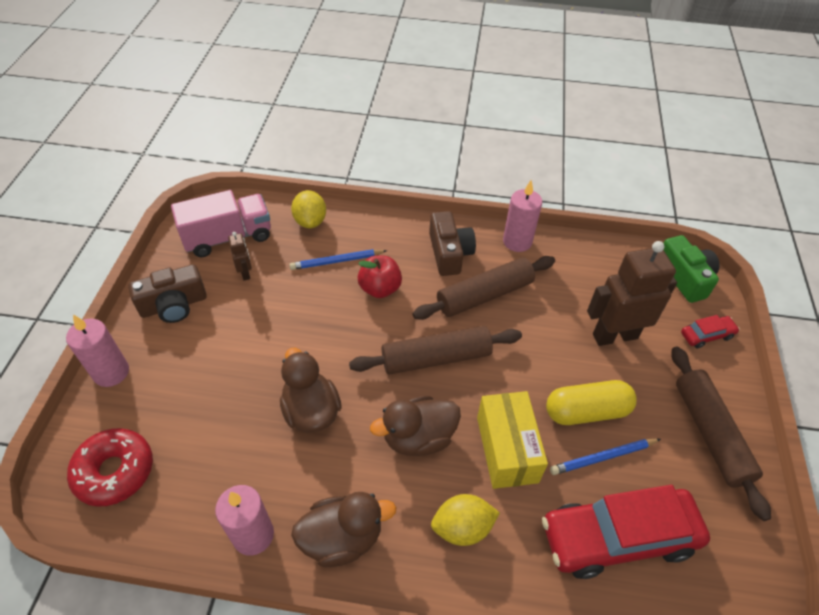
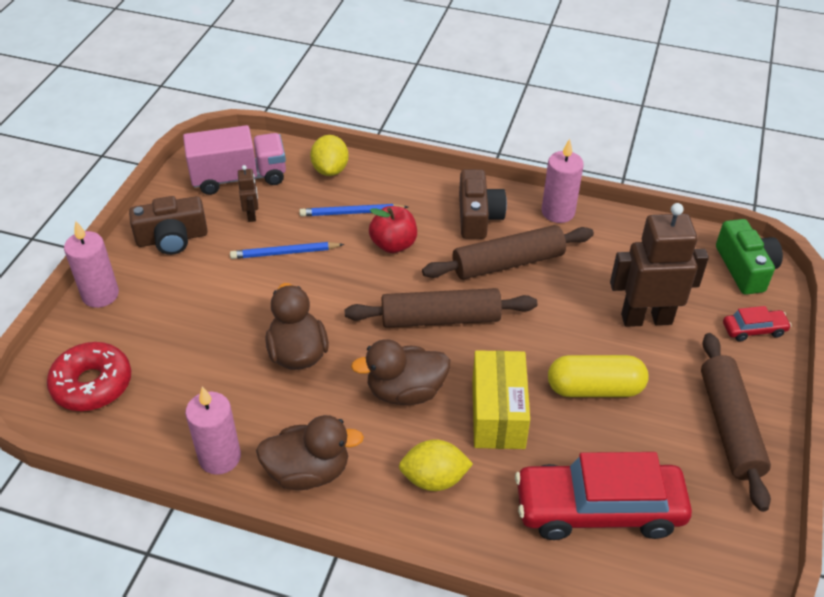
camera: 10 degrees right, 5 degrees down
blue pencil [550,438,661,475] -> blue pencil moved to [230,242,344,259]

